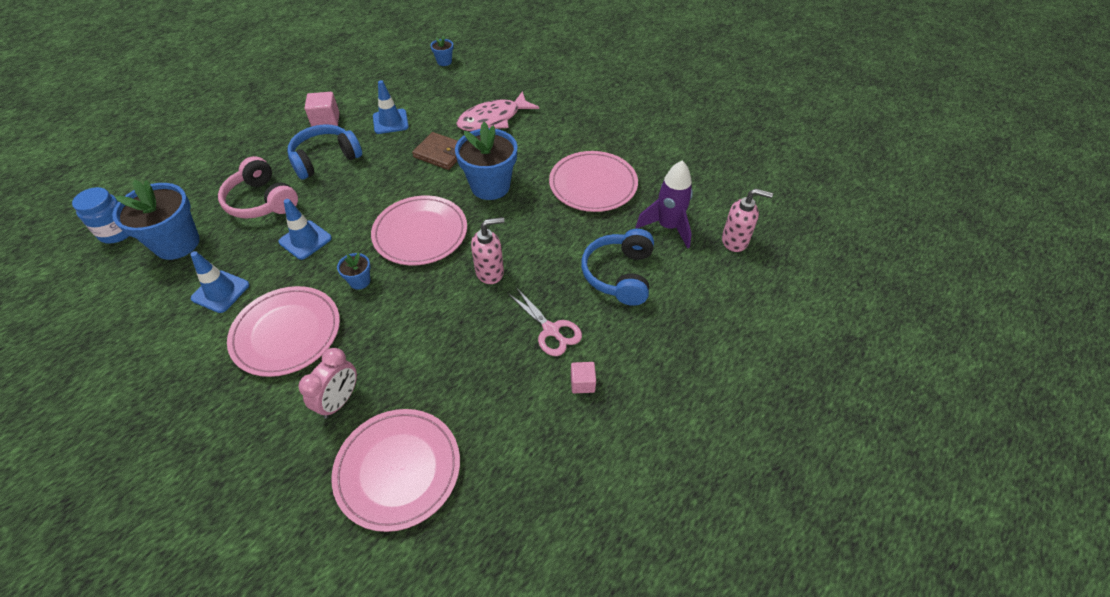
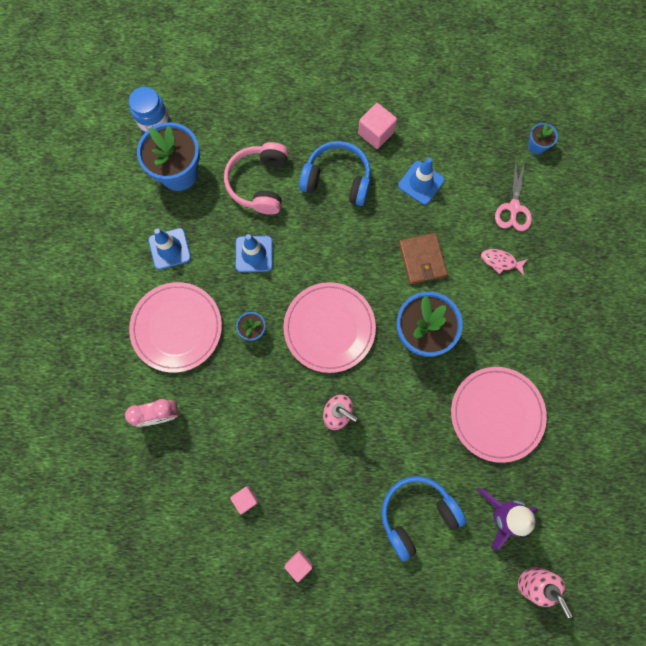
camera: 50 degrees right, 25 degrees up
pink plate [331,409,460,532] -> none
pink fish [456,91,539,131] -> pink fish [481,249,528,276], size x0.49
pink scissors [507,287,582,356] -> pink scissors moved to [495,159,532,231]
none -> pink cube [230,486,259,514]

